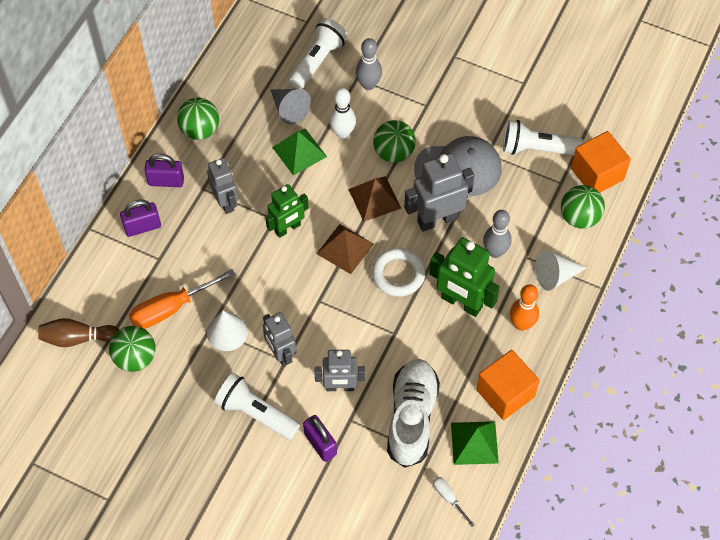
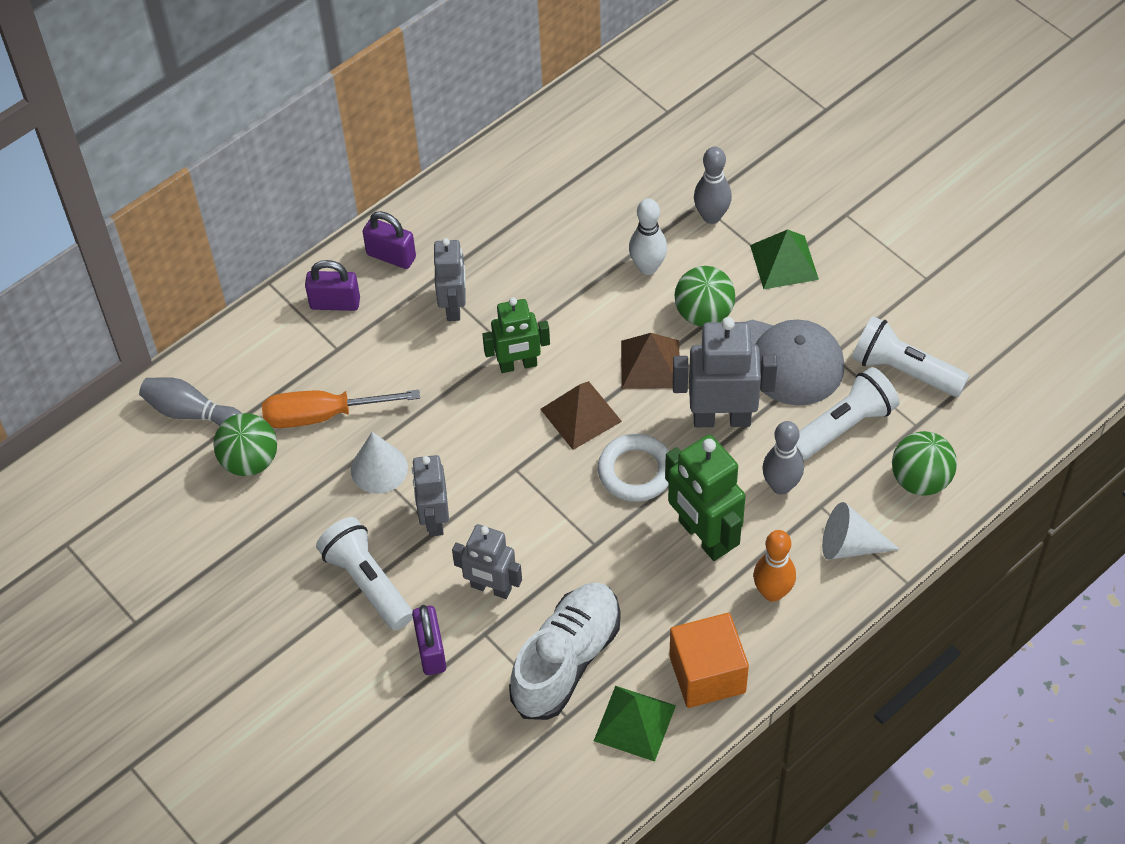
camera: 25 degrees right, 5 degrees down
brown bowling pin [38,318,119,347] -> grey bowling pin [139,377,241,426]
green ball [177,98,219,140] -> none
grey cone [270,89,311,124] -> none
green pyramid [272,129,327,176] -> green pyramid moved to [750,229,819,289]
white flashlight [289,18,348,89] -> white flashlight moved to [796,367,900,460]
white screwdriver [433,477,475,527] -> none
orange cube [571,131,631,192] -> none

